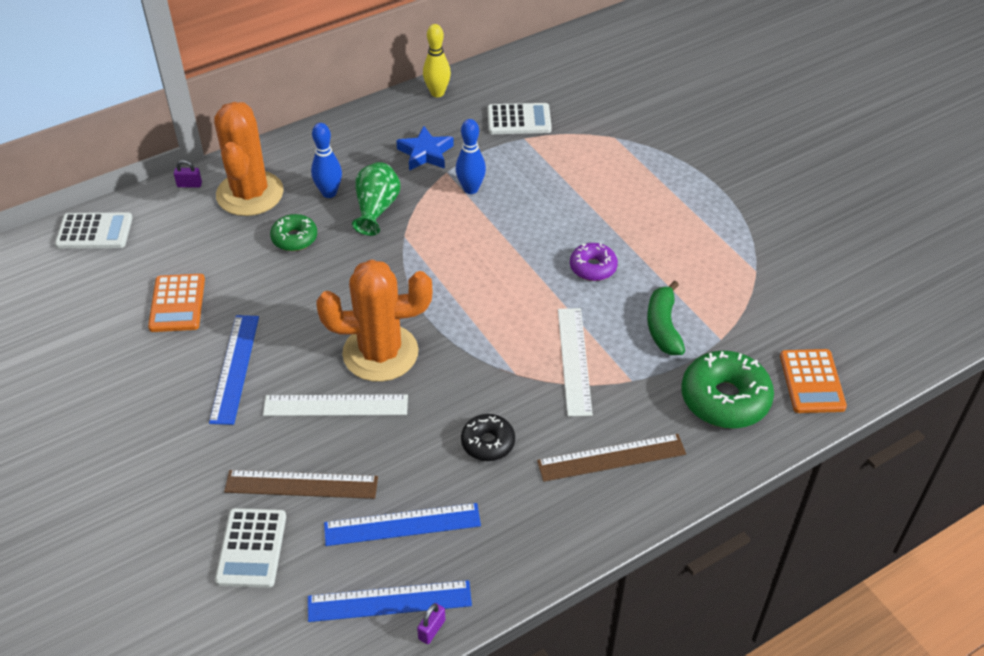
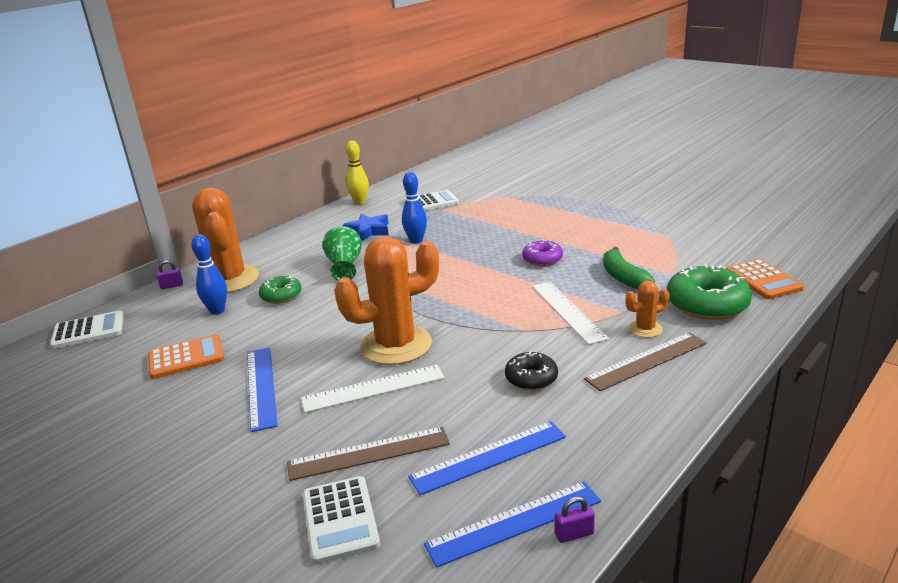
camera: 15 degrees left, 20 degrees down
orange calculator [148,274,205,332] -> orange calculator turned 90 degrees counterclockwise [148,334,224,379]
blue bowling pin [311,123,342,198] -> blue bowling pin moved to [191,234,227,315]
purple padlock [417,603,445,644] -> purple padlock turned 60 degrees clockwise [555,496,595,543]
none -> orange cactus [625,281,670,338]

